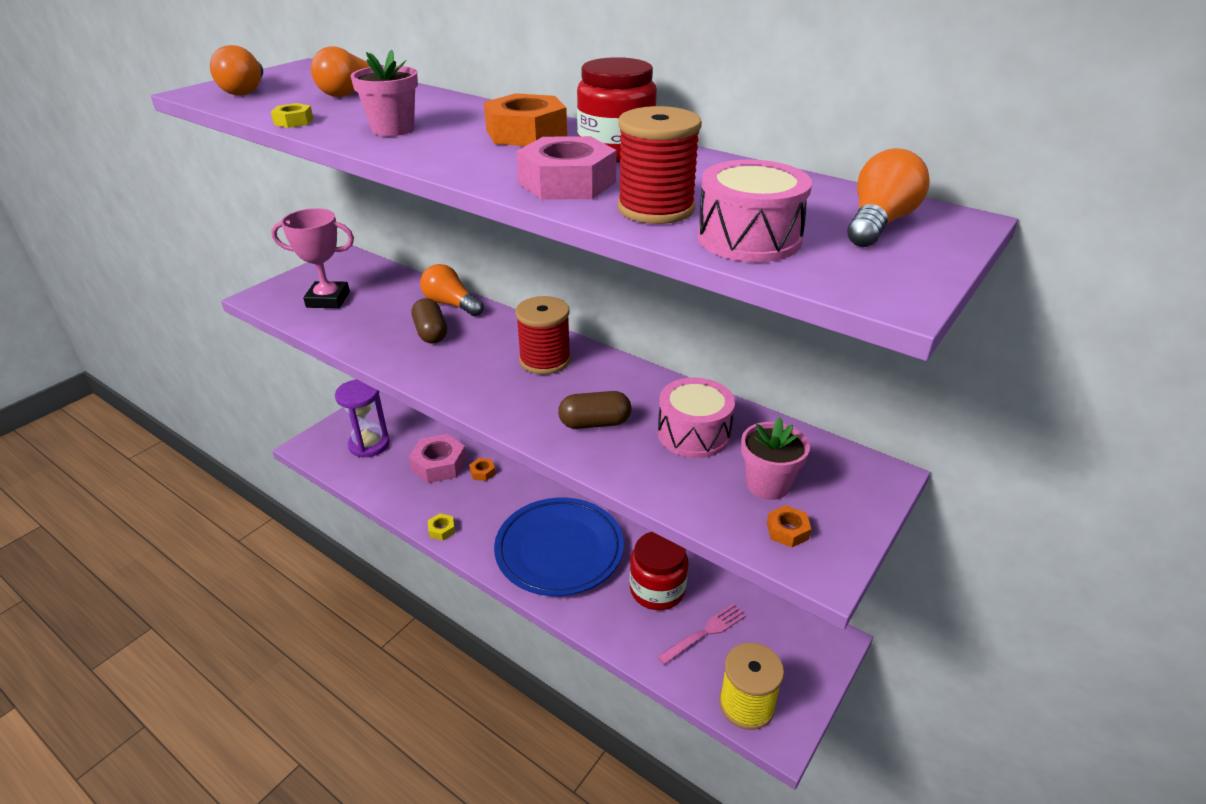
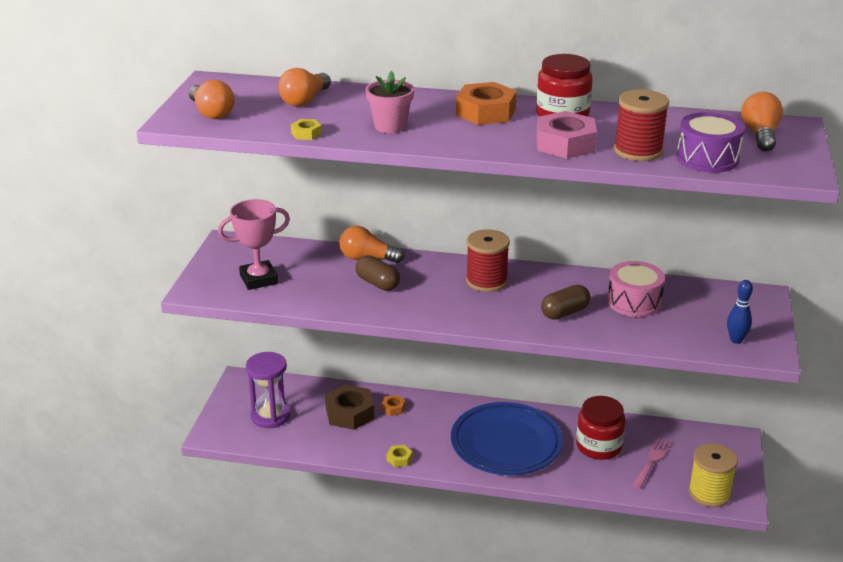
camera: 25 degrees left, 5 degrees down
pink nut [409,434,467,483] -> brown nut [325,384,374,430]
pink drum [698,160,812,262] -> purple drum [676,112,745,173]
pink flower pot [741,418,810,500] -> none
orange nut [767,505,811,548] -> blue bowling pin [727,280,753,344]

